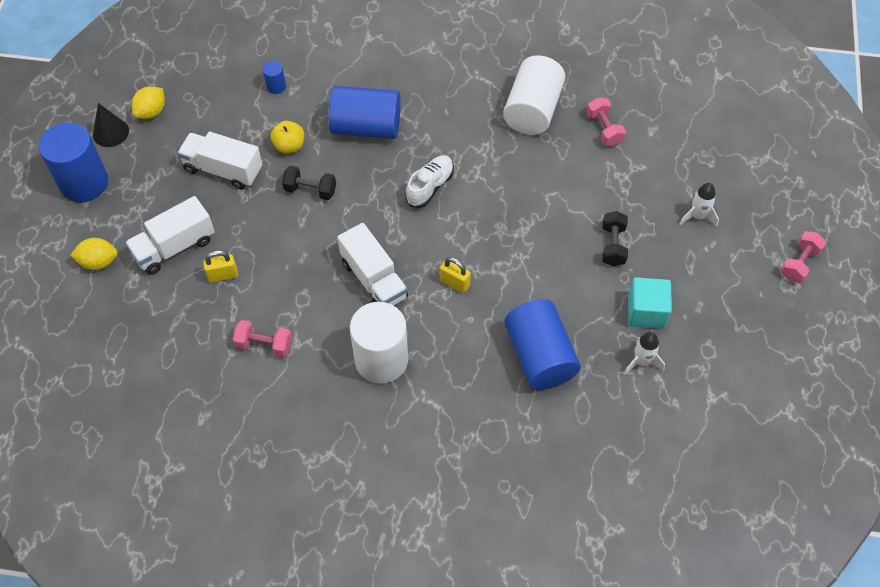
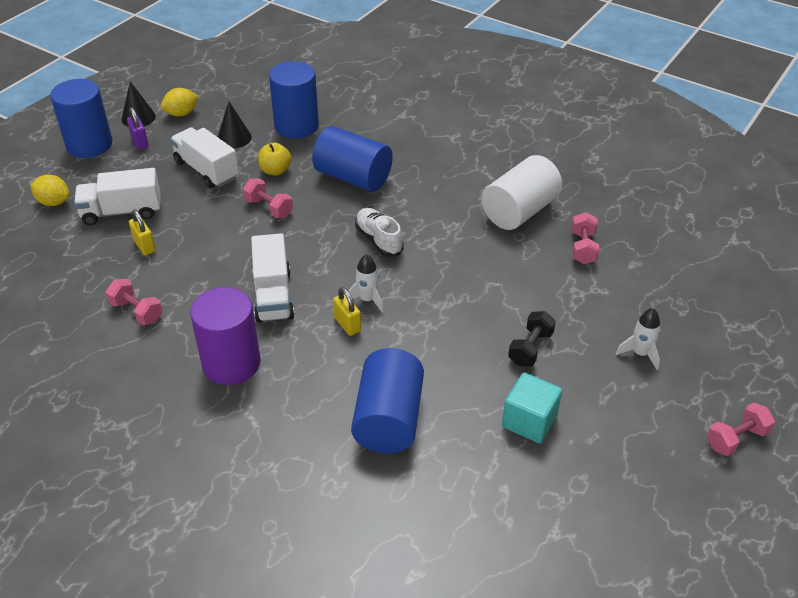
camera: 25 degrees right, 15 degrees down
yellow padlock [203,250,238,283] -> yellow padlock turned 45 degrees clockwise [129,209,156,255]
blue cylinder [263,61,286,94] -> blue cylinder [269,61,319,139], size x2.33
black dumbbell [282,166,336,200] -> pink dumbbell [243,178,293,218]
white cylinder [350,302,408,384] -> purple cylinder [190,287,260,385]
white shoe [405,155,454,208] -> white shoe turned 90 degrees counterclockwise [355,208,404,257]
white rocket [624,332,665,375] -> white rocket moved to [348,254,384,313]
none -> purple padlock [127,107,148,150]
none -> black cone [218,102,252,148]

